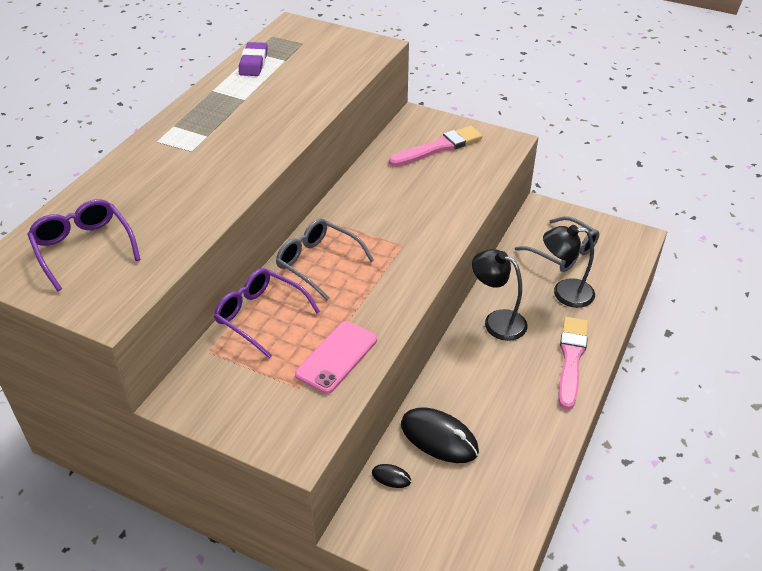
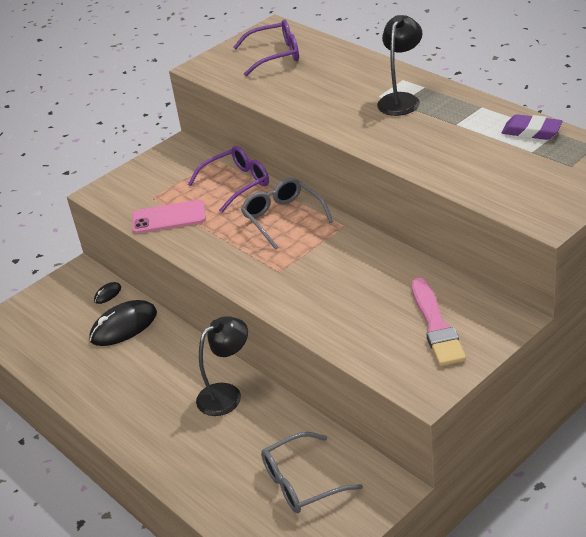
camera: 115 degrees right, 5 degrees down
grey glasses [276,218,374,300] -> grey glasses turned 90 degrees counterclockwise [241,178,333,250]
pink phone [295,321,377,394] -> pink phone turned 60 degrees counterclockwise [132,200,206,234]
black lamp [543,225,595,308] -> black lamp moved to [377,15,422,116]
pink brush [558,317,588,410] -> none

